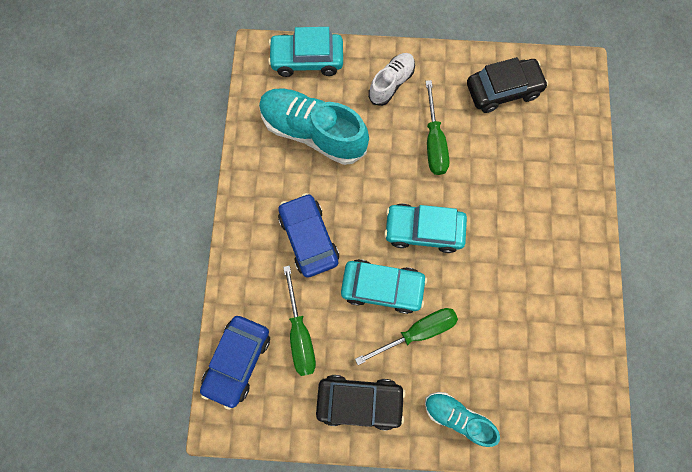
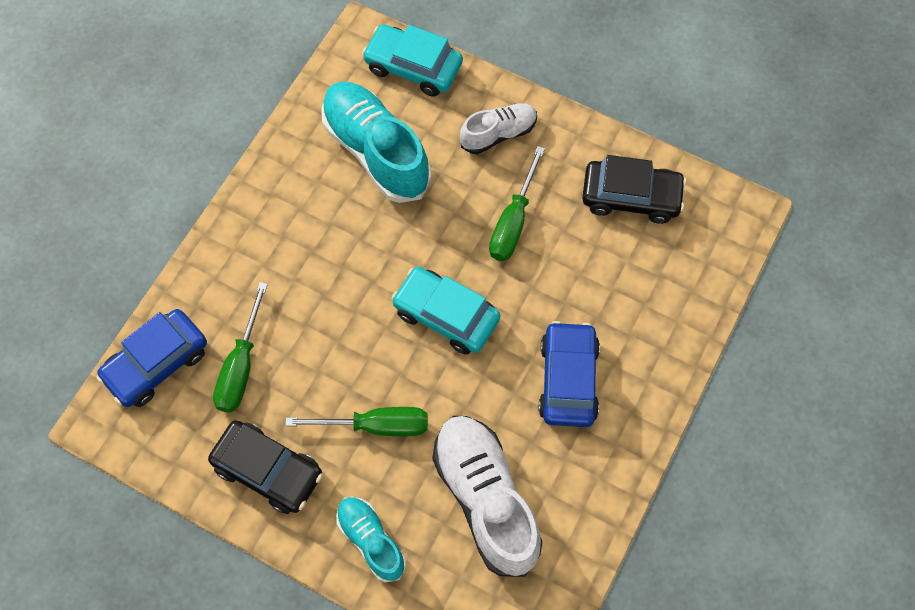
camera: 25 degrees right, 10 degrees down
blue car [278,193,339,278] -> blue car moved to [538,321,600,427]
turquoise car [341,259,427,314] -> none
none -> white shoe [432,416,542,577]

